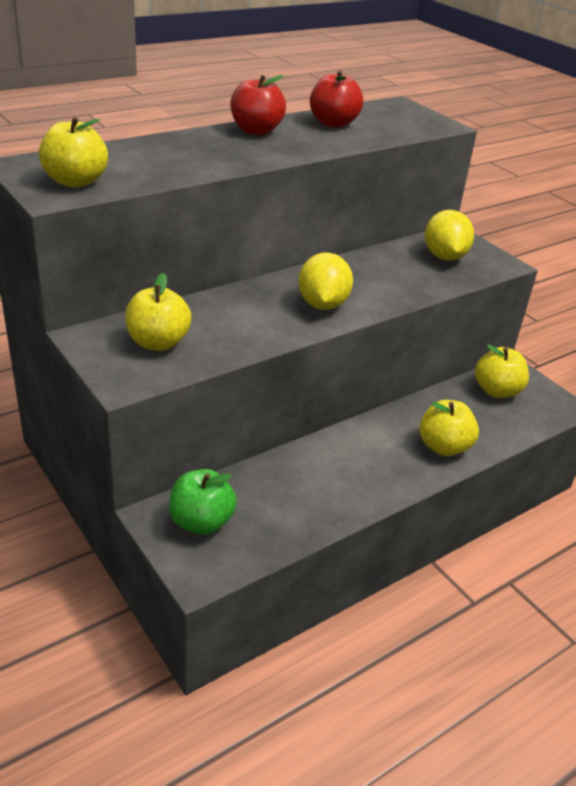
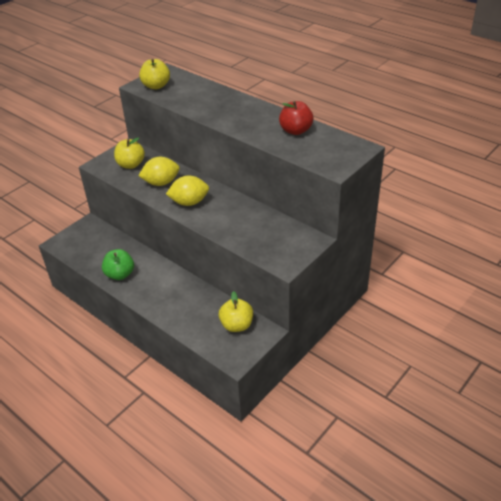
camera: 80 degrees right, 5 degrees up
green apple [169,469,237,535] -> green apple moved to [102,249,134,280]
red apple [231,75,286,135] -> none
yellow apple [419,400,479,456] -> none
yellow lemon [425,210,474,261] -> yellow lemon moved to [138,157,180,186]

